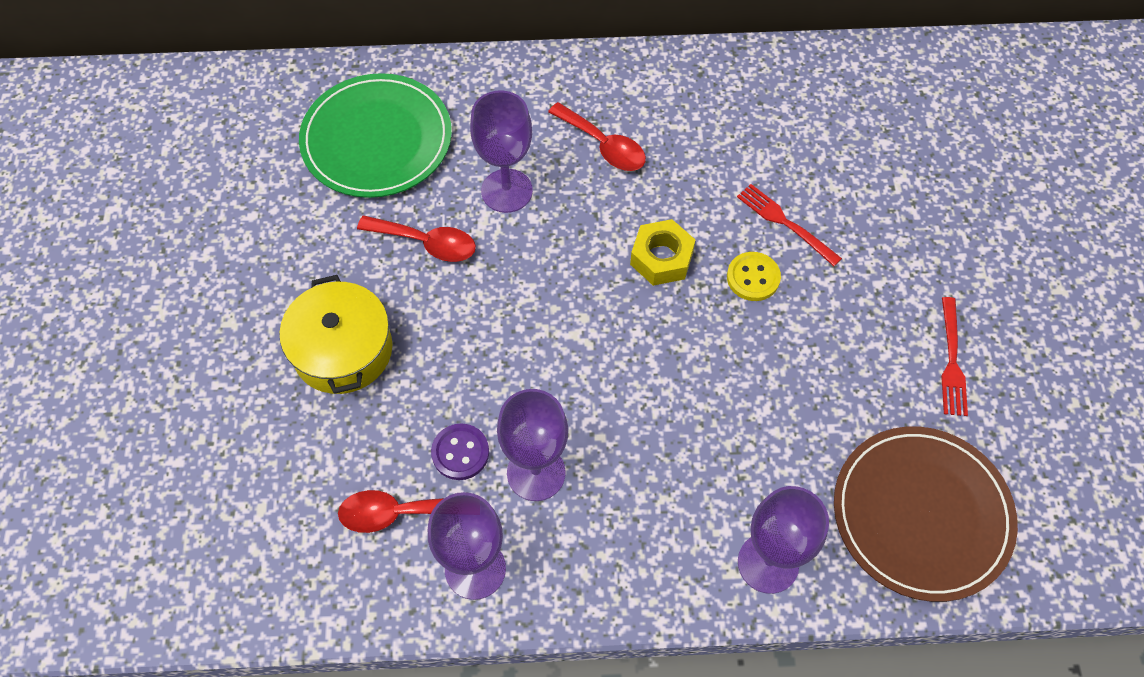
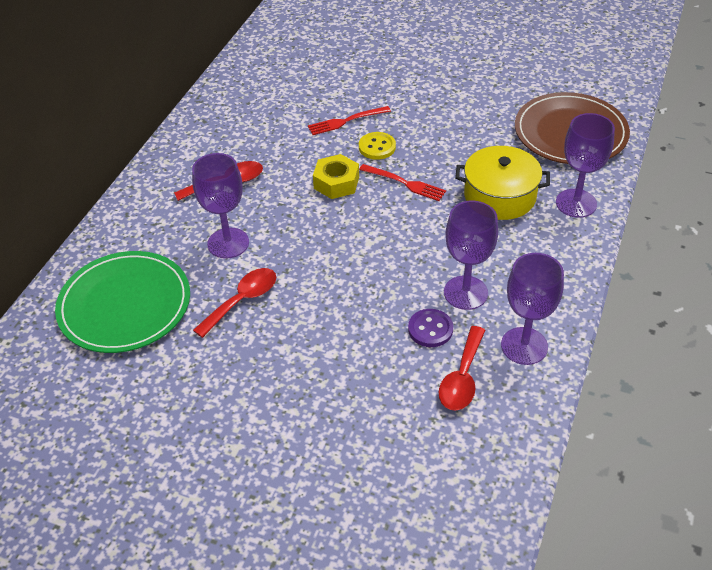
camera: 65 degrees left, 15 degrees down
yellow pot [279,275,392,394] -> yellow pot moved to [455,146,550,220]
red fork [941,297,968,416] -> red fork moved to [359,164,446,201]

